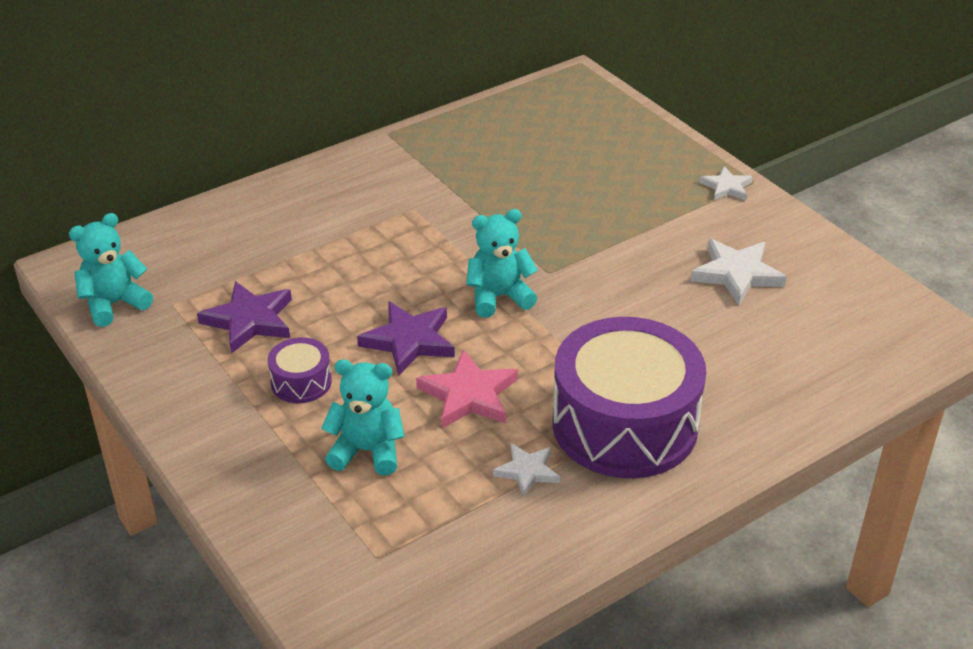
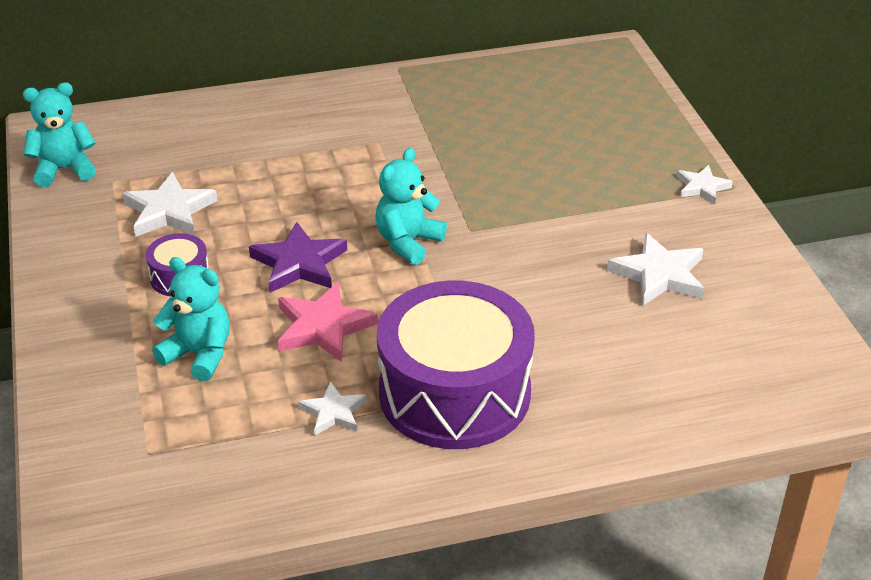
camera: 20 degrees right, 0 degrees up
purple star [197,281,292,354] -> white star [122,172,217,237]
turquoise teddy bear [466,209,538,318] -> turquoise teddy bear turned 60 degrees counterclockwise [375,148,447,265]

